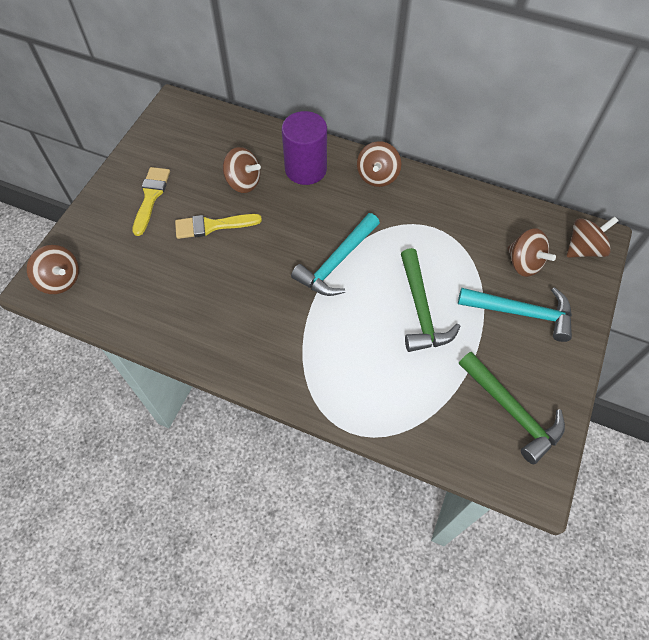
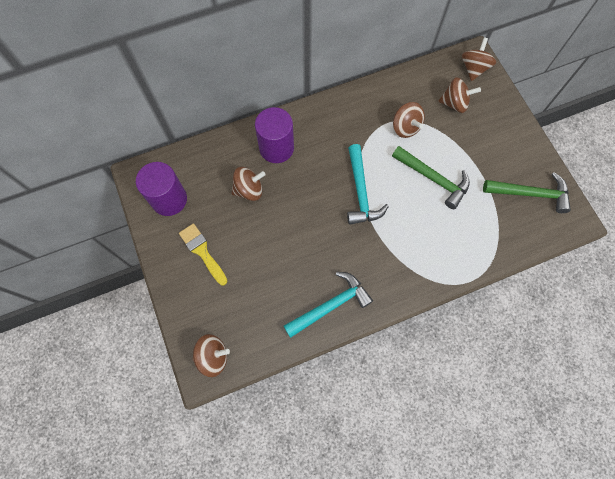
camera: 45 degrees left, 10 degrees up
yellow brush [175,214,262,239] -> none
brown spinning top [357,141,401,187] -> brown spinning top moved to [393,102,425,138]
turquoise hammer [458,287,572,342] -> turquoise hammer moved to [284,272,373,338]
none -> purple cylinder [136,162,187,216]

